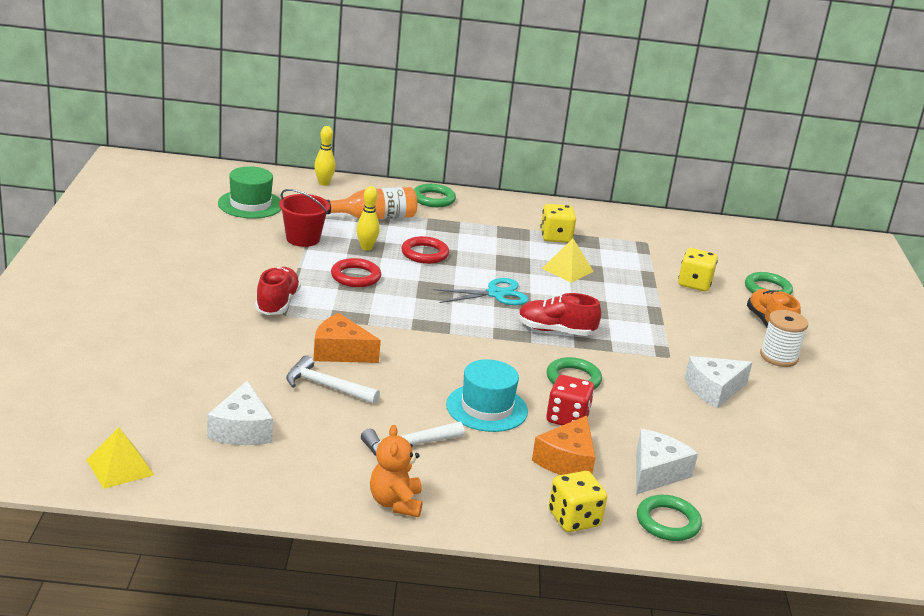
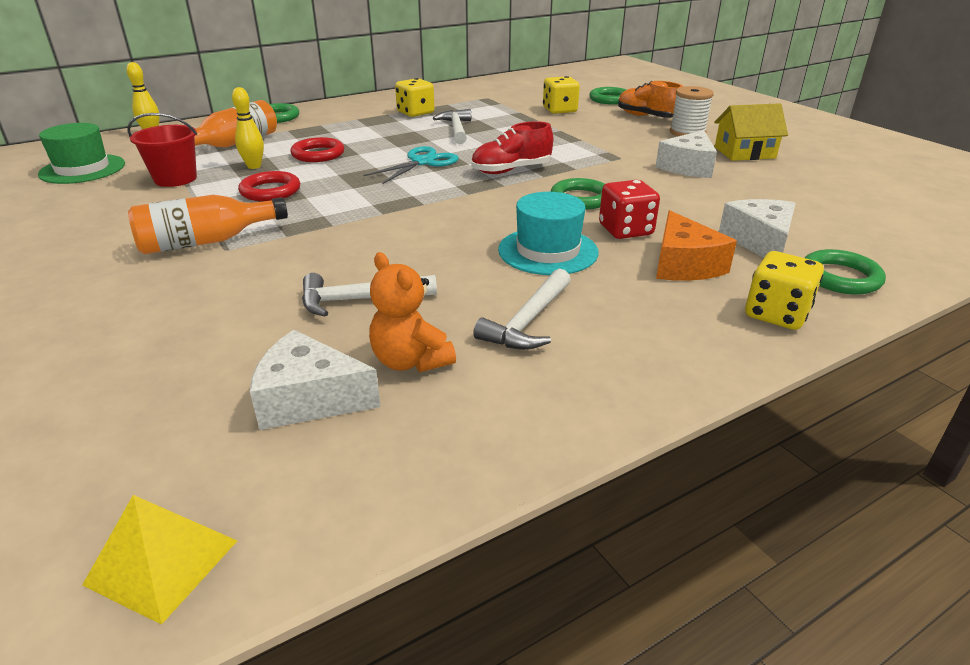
camera: 30 degrees left, 5 degrees up
white cheese [207,381,273,445] -> white cheese turned 135 degrees clockwise [250,330,381,430]
red shoe [255,267,301,315] -> orange bottle [128,195,288,254]
orange cheese [314,313,381,363] -> none
orange teddy bear [370,425,423,517] -> orange teddy bear moved to [369,252,456,372]
yellow pyramid [542,238,594,283] -> white hammer [433,109,471,144]
none -> yellow house [714,103,788,161]

